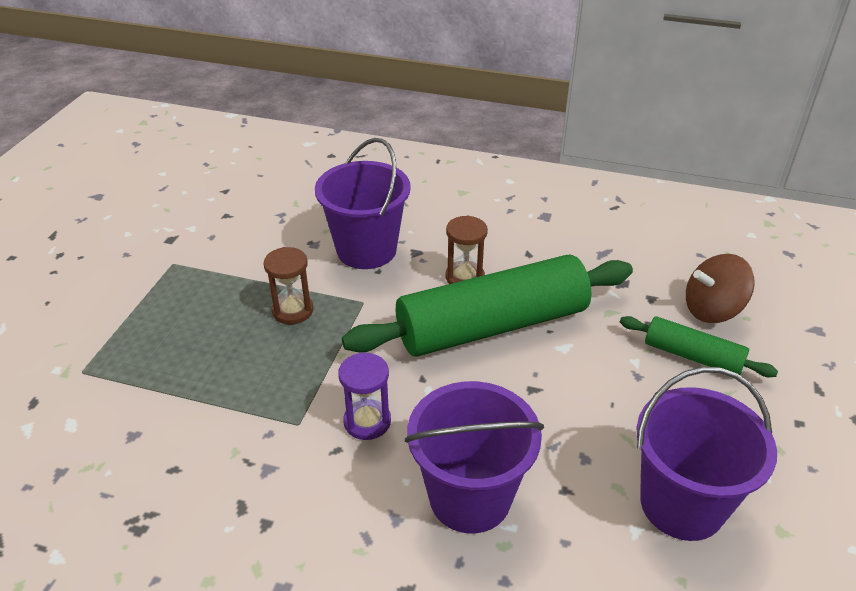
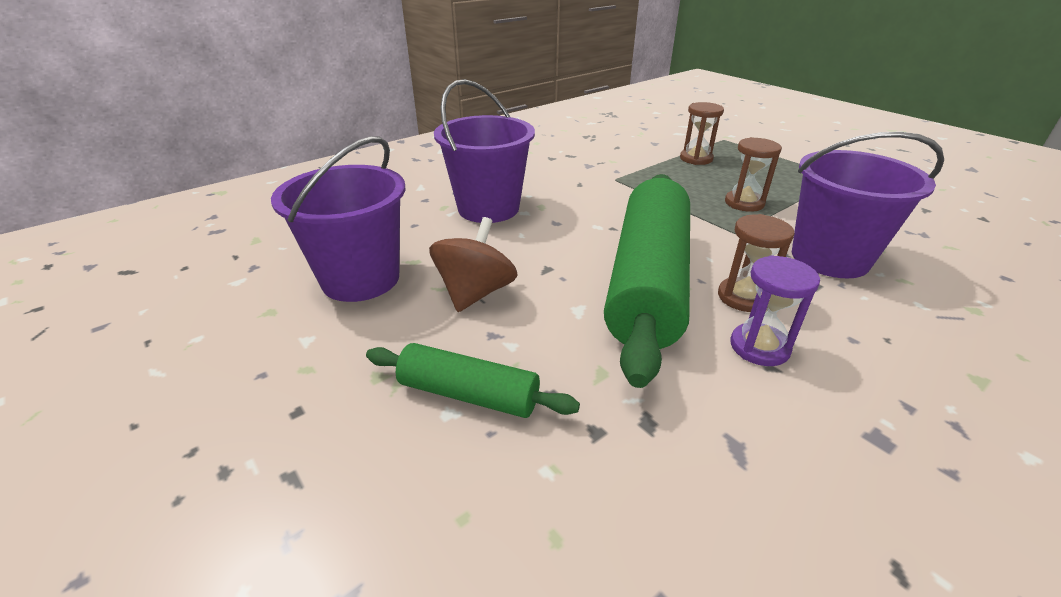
camera: 125 degrees right, 5 degrees down
purple hourglass [338,353,391,440] -> purple hourglass moved to [730,255,820,366]
green rolling pin [620,316,778,377] -> green rolling pin turned 45 degrees clockwise [366,343,580,418]
brown spinning top [686,254,755,323] -> brown spinning top moved to [429,217,518,312]
none -> brown hourglass [680,102,724,165]

